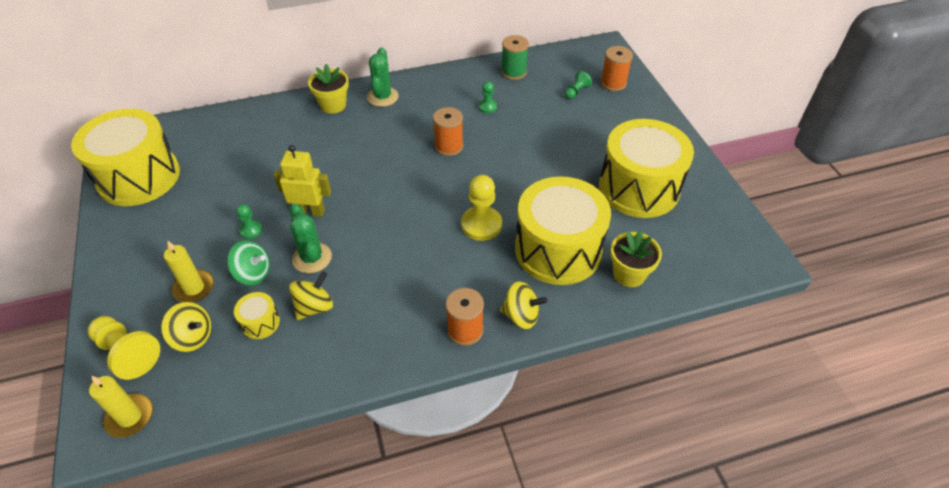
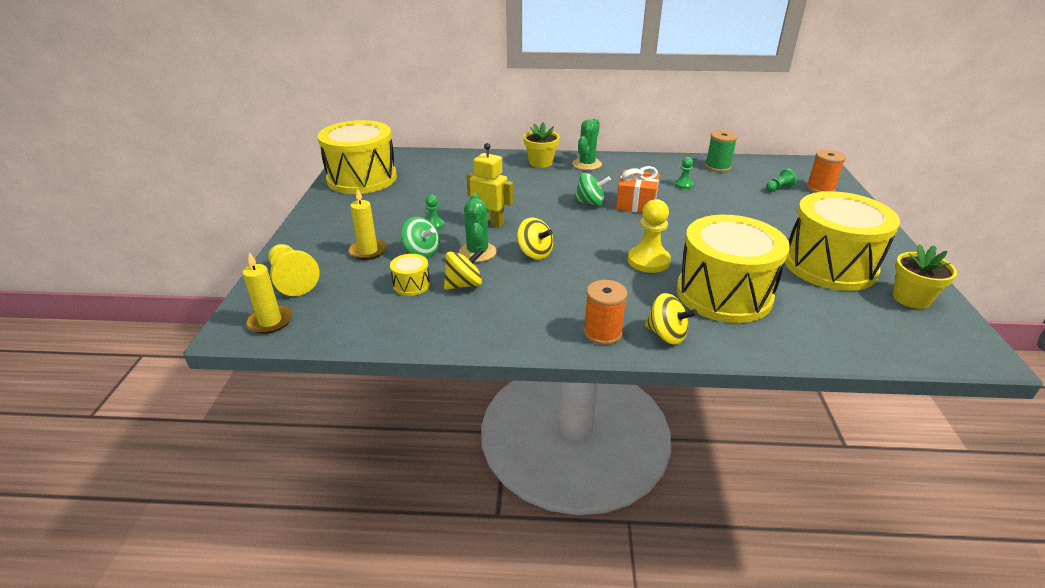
camera: 20 degrees right, 15 degrees down
yellow spinning top [161,302,211,352] -> yellow spinning top moved to [517,218,553,260]
orange spool [433,107,463,156] -> orange gift [616,166,660,213]
yellow flower pot [610,230,662,287] -> yellow flower pot moved to [893,244,957,309]
none -> green spinning top [573,173,611,206]

